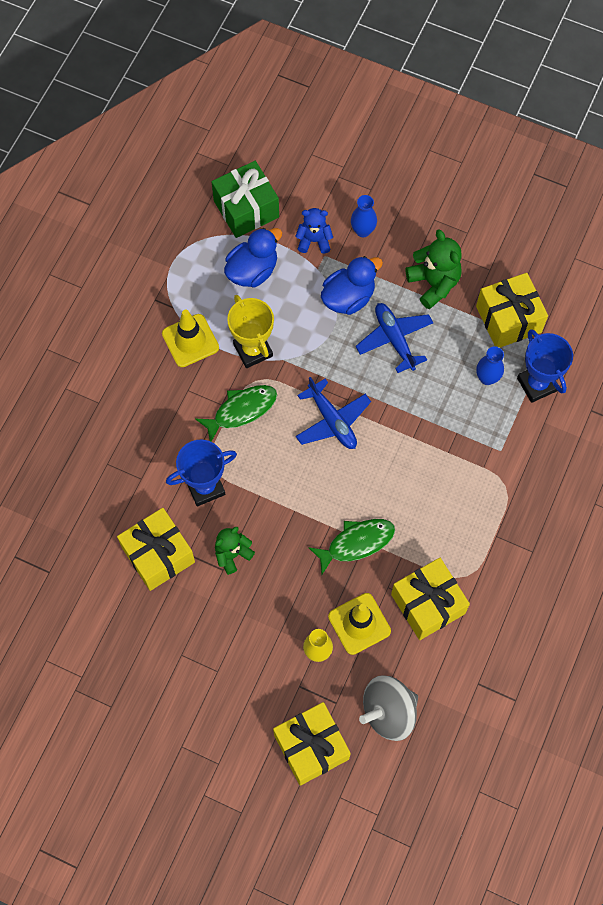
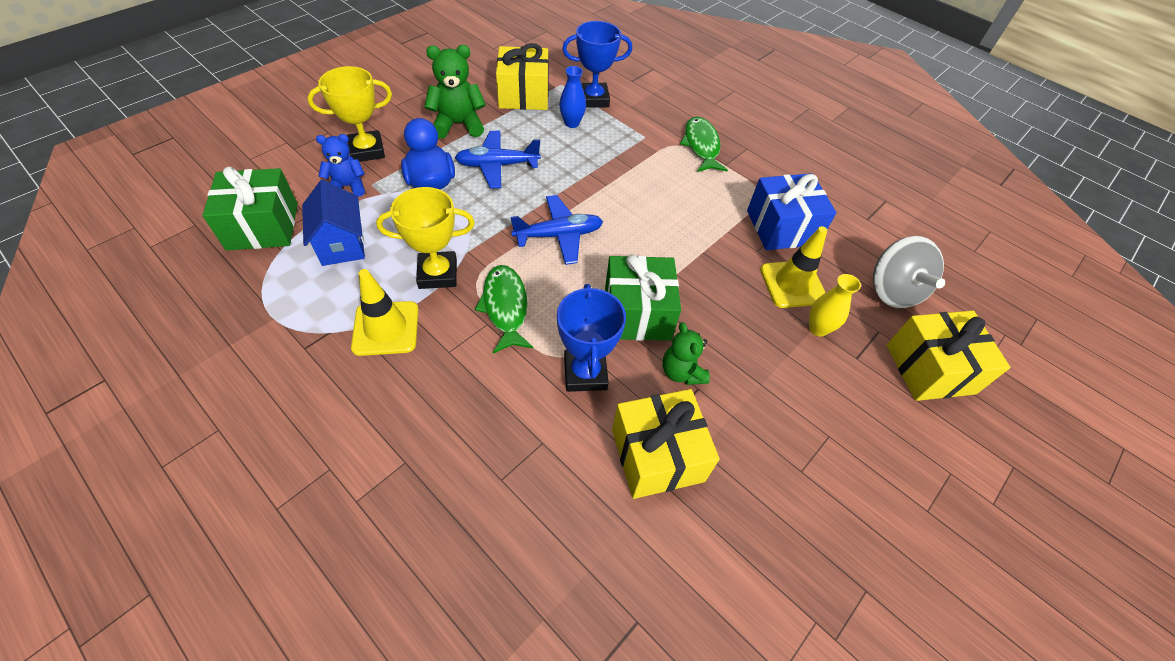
camera: 75 degrees left, 15 degrees down
blue duck [224,228,282,287] -> blue house [302,180,365,266]
blue teddy bear [295,208,333,254] -> blue teddy bear turned 60 degrees clockwise [316,134,365,197]
green fish [308,519,395,575] -> green fish moved to [680,116,728,172]
blue vase [351,195,377,237] -> yellow trophy [308,66,392,162]
yellow gift [391,558,470,640] -> blue gift [747,173,836,250]
none -> green gift [605,255,681,341]

